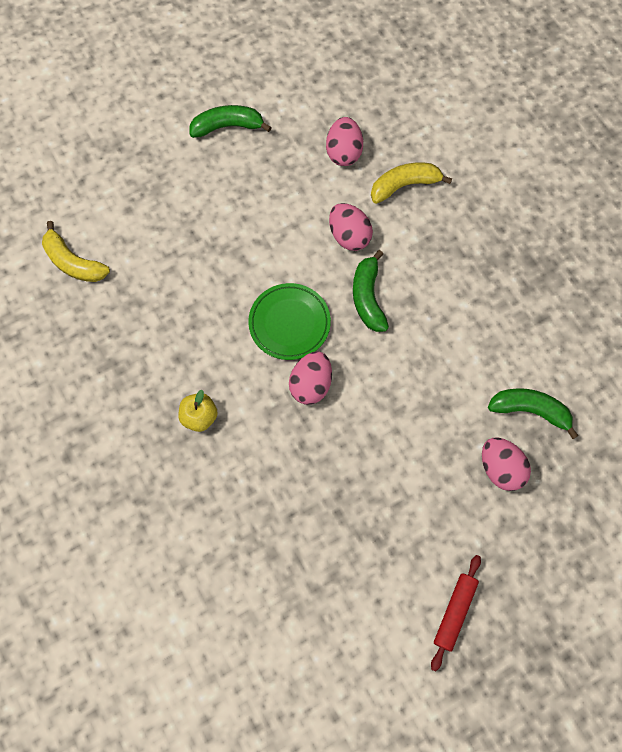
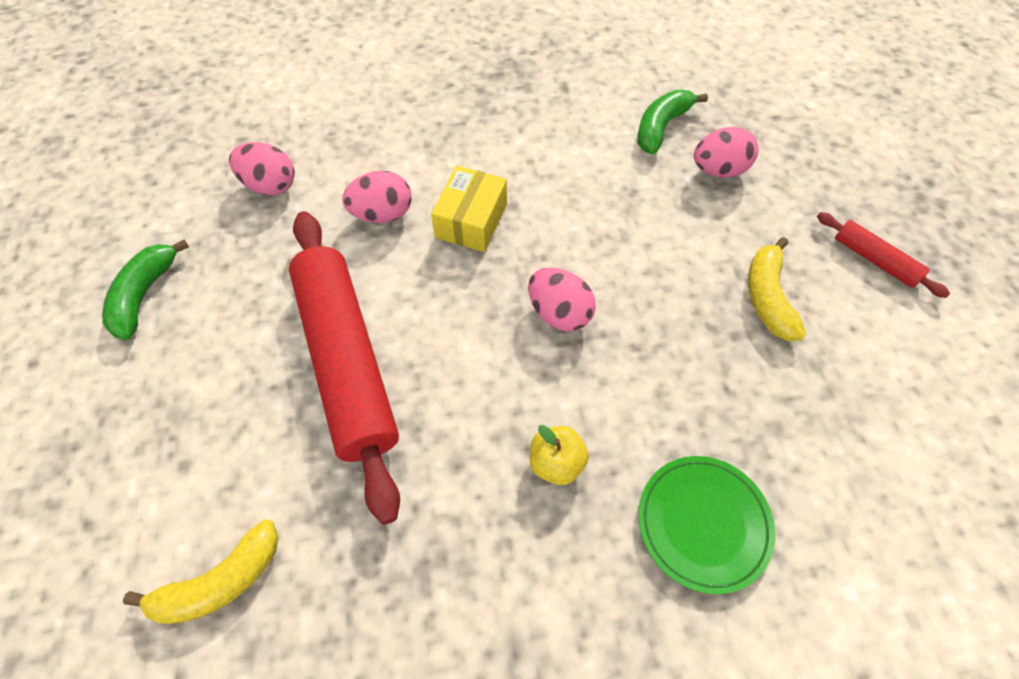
camera: 70 degrees left, 10 degrees down
green plate [248,283,331,360] -> green plate moved to [638,456,775,594]
green banana [353,250,389,332] -> yellow box [431,166,507,252]
yellow banana [371,162,452,204] -> yellow banana moved to [748,237,806,341]
none -> red rolling pin [289,211,400,525]

